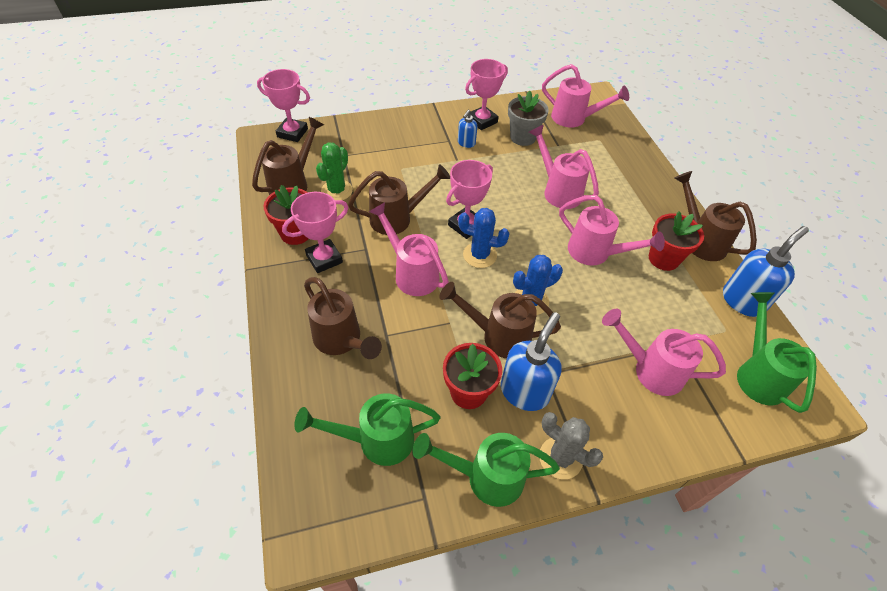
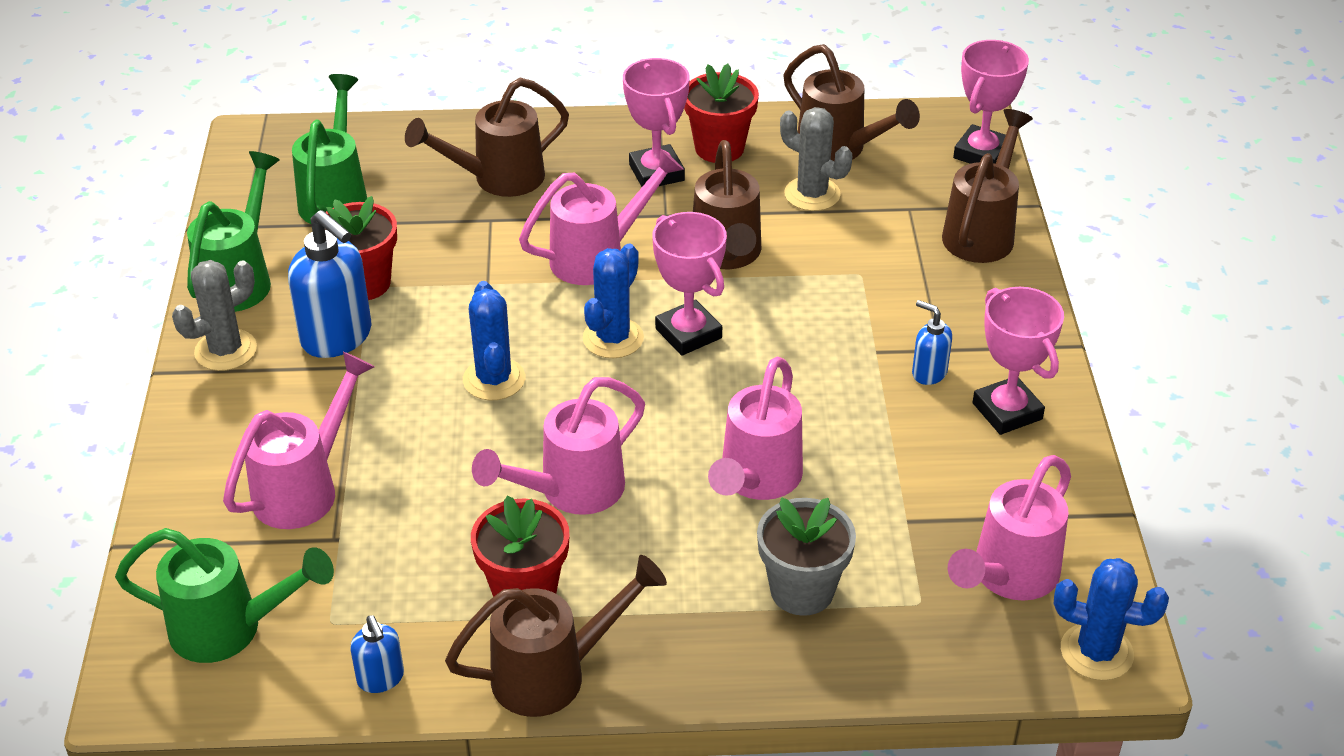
camera: 105 degrees right, 10 degrees down
green cactus [316,142,353,200] -> grey cactus [780,107,852,211]
brown watering can [439,282,561,358] -> brown watering can moved to [942,109,1033,263]
grey flower pot [508,91,549,146] -> grey flower pot moved to [757,497,856,616]
pink watering can [529,125,599,209] -> pink watering can turned 135 degrees clockwise [708,357,803,500]
blue soap dispenser [723,226,809,317] -> blue soap dispenser [350,615,404,693], size x0.52
none -> blue cactus [1054,558,1169,681]

